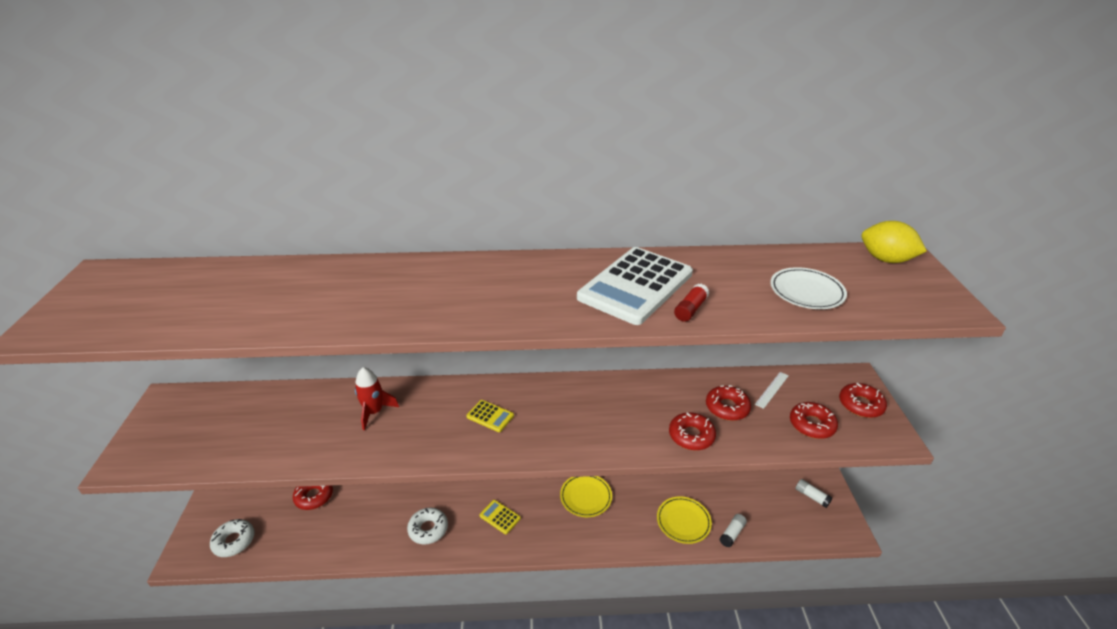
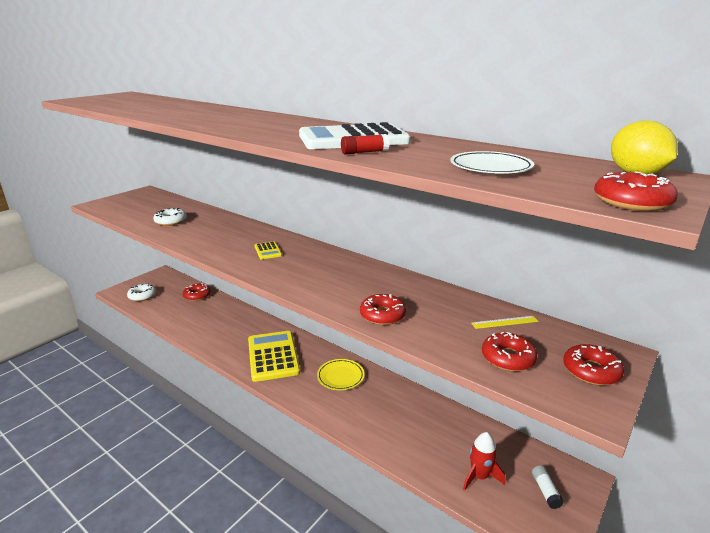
camera: 40 degrees right, 10 degrees down
red rocket [355,367,399,430] -> red rocket moved to [463,432,505,491]
white donut [407,508,448,544] -> white donut moved to [153,208,187,226]
yellow calculator [479,500,521,534] -> yellow calculator [248,331,300,382], size x2.30
yellow plate [657,496,712,544] -> none
red donut [706,385,751,421] -> red donut moved to [594,172,678,211]
white glue stick [720,514,747,547] -> none
white ruler [755,372,789,409] -> yellow ruler [472,316,539,329]

